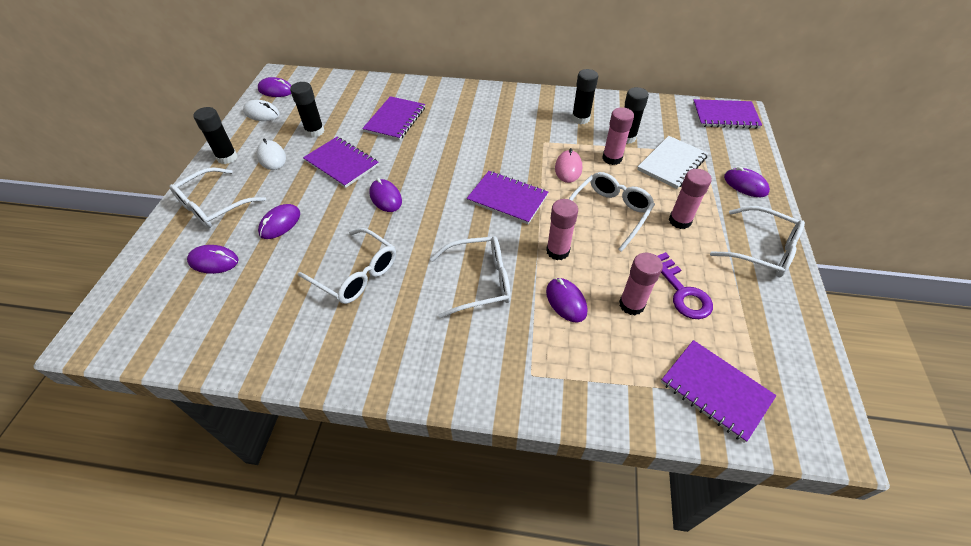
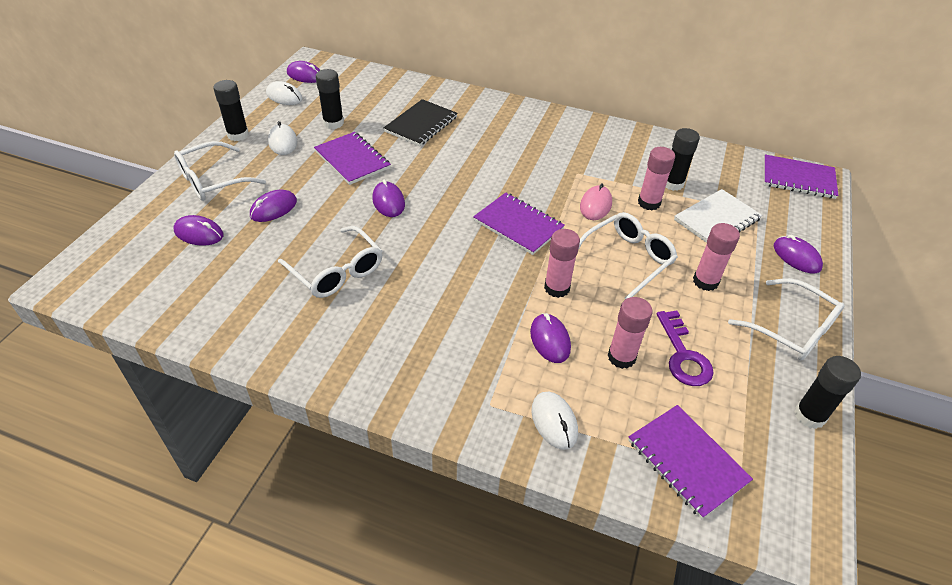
camera: 10 degrees right, 5 degrees down
purple notebook [362,96,425,141] -> black notebook [384,99,458,146]
white glasses [430,236,511,318] -> none
black glue stick [572,69,598,124] -> black glue stick moved to [794,356,861,429]
none -> white mouse [531,392,578,450]

